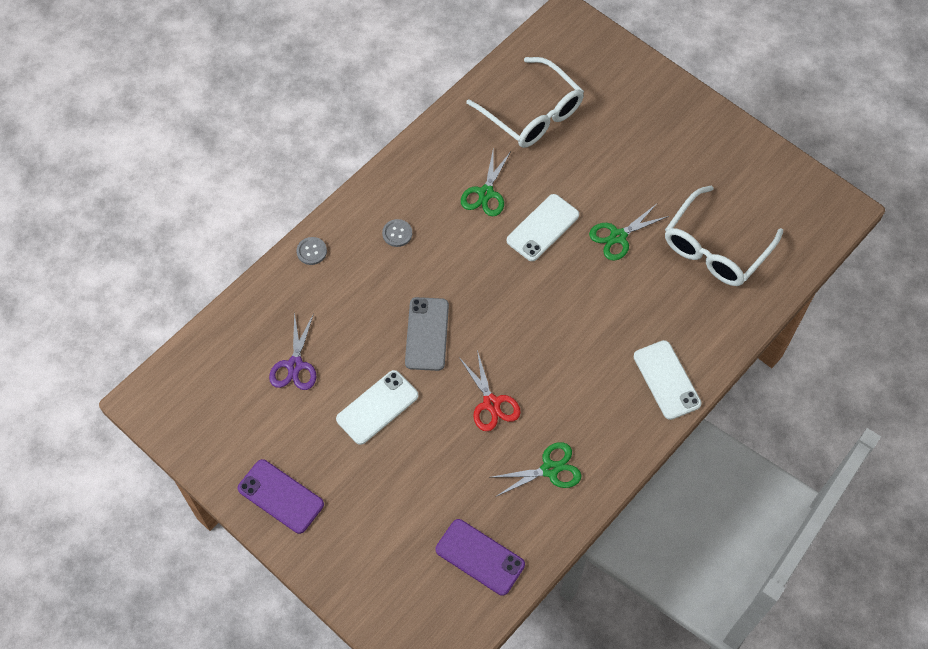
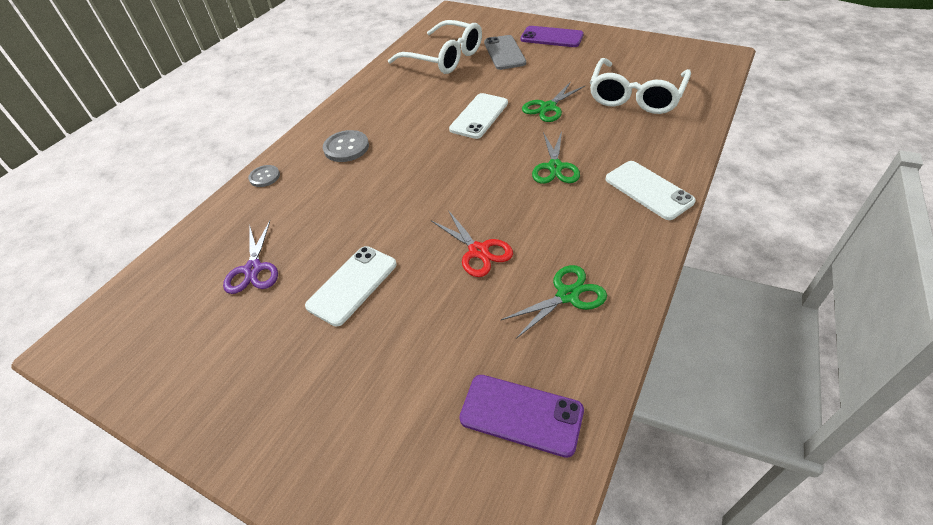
camera: 10 degrees left, 15 degrees down
purple phone [237,459,324,534] -> purple phone moved to [521,26,584,47]
grey button [382,219,412,247] -> grey button [323,130,369,162], size x1.57
grey phone [405,297,449,371] -> grey phone moved to [484,35,526,70]
green scissors [461,147,511,216] -> green scissors moved to [532,131,580,184]

